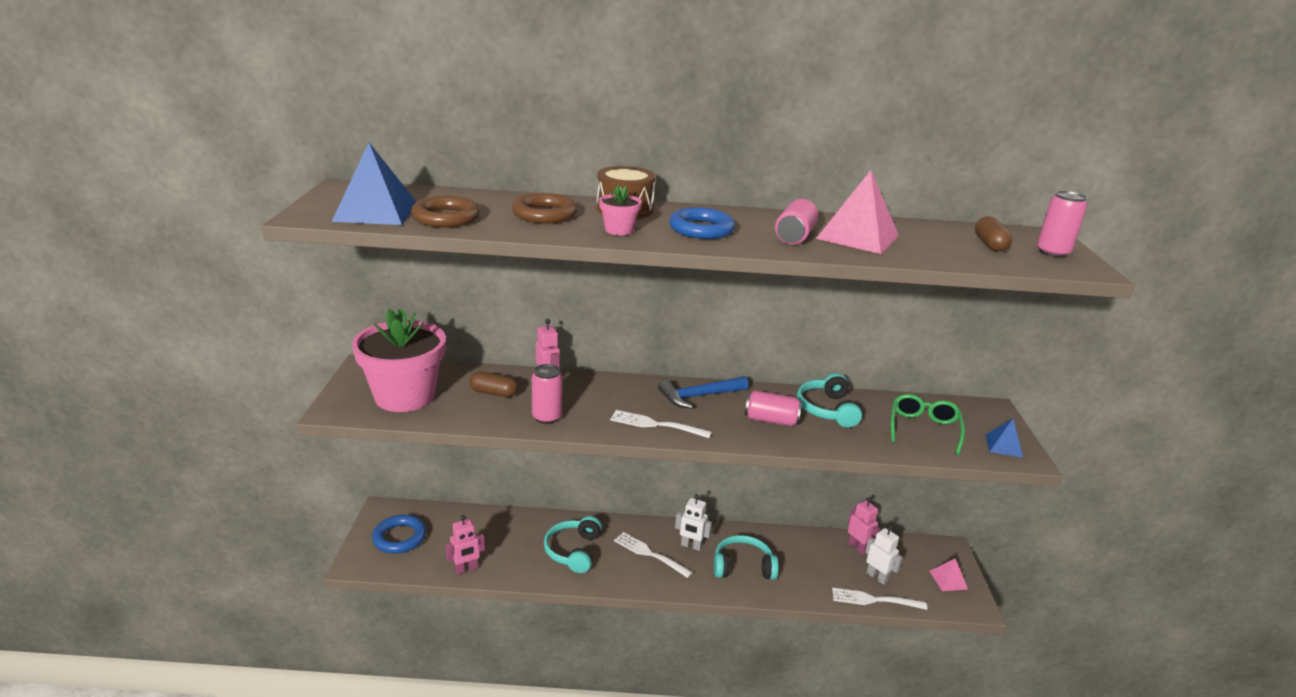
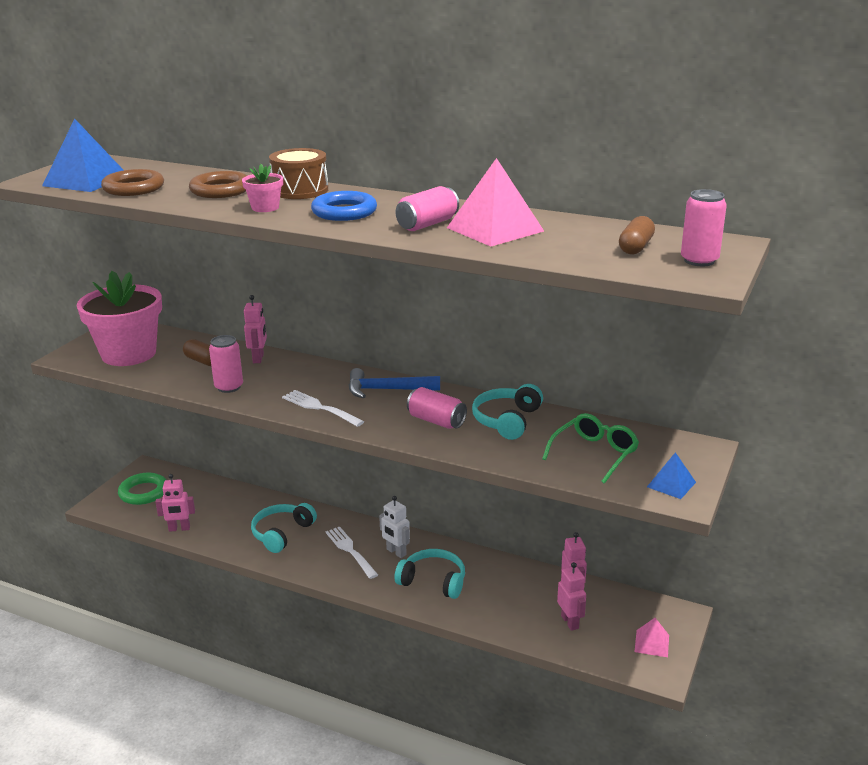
camera: 25 degrees right, 0 degrees up
blue ring [372,515,426,554] -> green ring [118,473,166,505]
white fork [832,588,927,610] -> none
white robot [865,525,903,585] -> pink robot [557,562,586,631]

